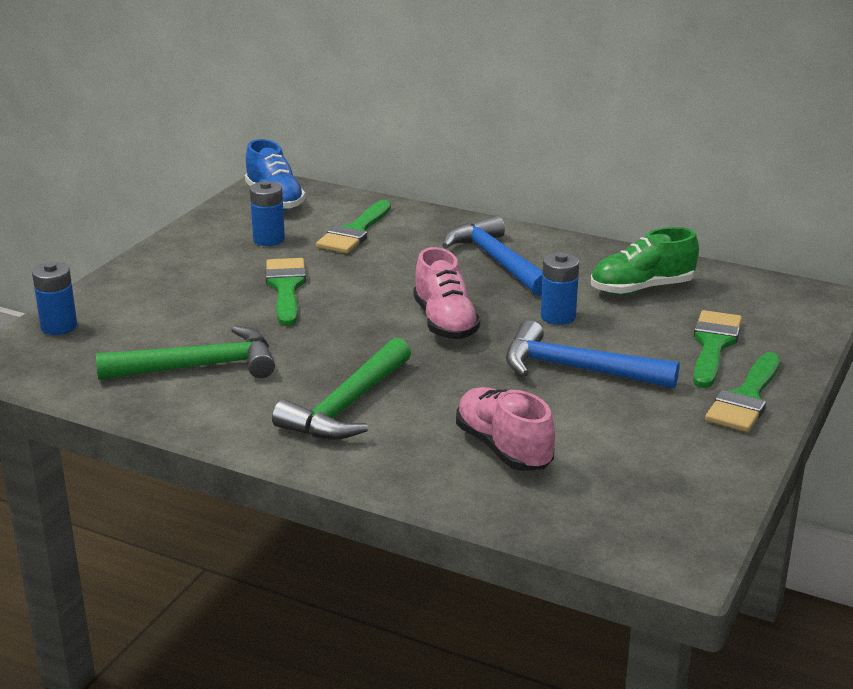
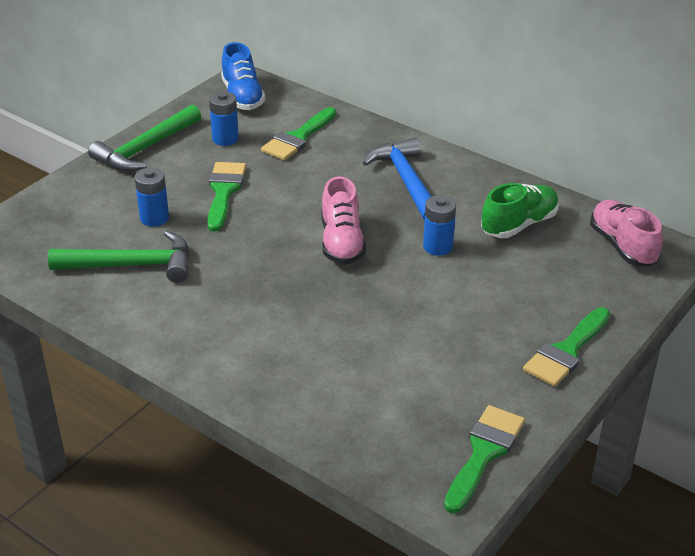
camera: 10 degrees right, 10 degrees up
blue battery [32,262,77,335] -> blue battery moved to [135,167,169,227]
green hammer [272,338,411,440] -> green hammer moved to [88,104,201,171]
pink shoe [456,387,555,471] -> pink shoe moved to [590,200,663,266]
blue hammer [506,320,680,389] -> none
green shoe [591,227,699,295] -> green shoe turned 150 degrees clockwise [481,183,559,238]
green brush [693,310,742,388] -> green brush moved to [444,405,525,513]

